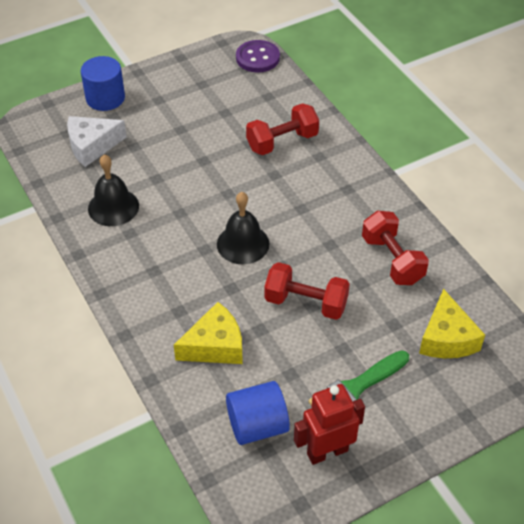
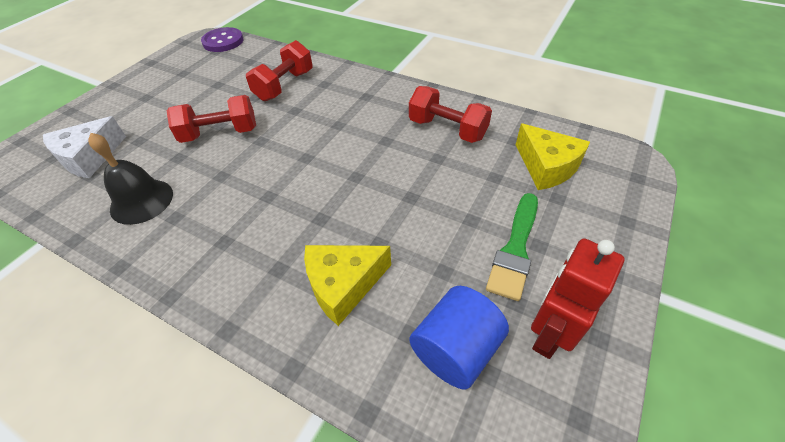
camera: 30 degrees left, 0 degrees up
blue cylinder [81,56,125,111] -> none
yellow cheese [174,302,243,364] -> yellow cheese turned 150 degrees counterclockwise [304,245,391,326]
black bell [217,192,269,264] -> none
red dumbbell [264,262,350,320] -> red dumbbell moved to [167,95,256,143]

